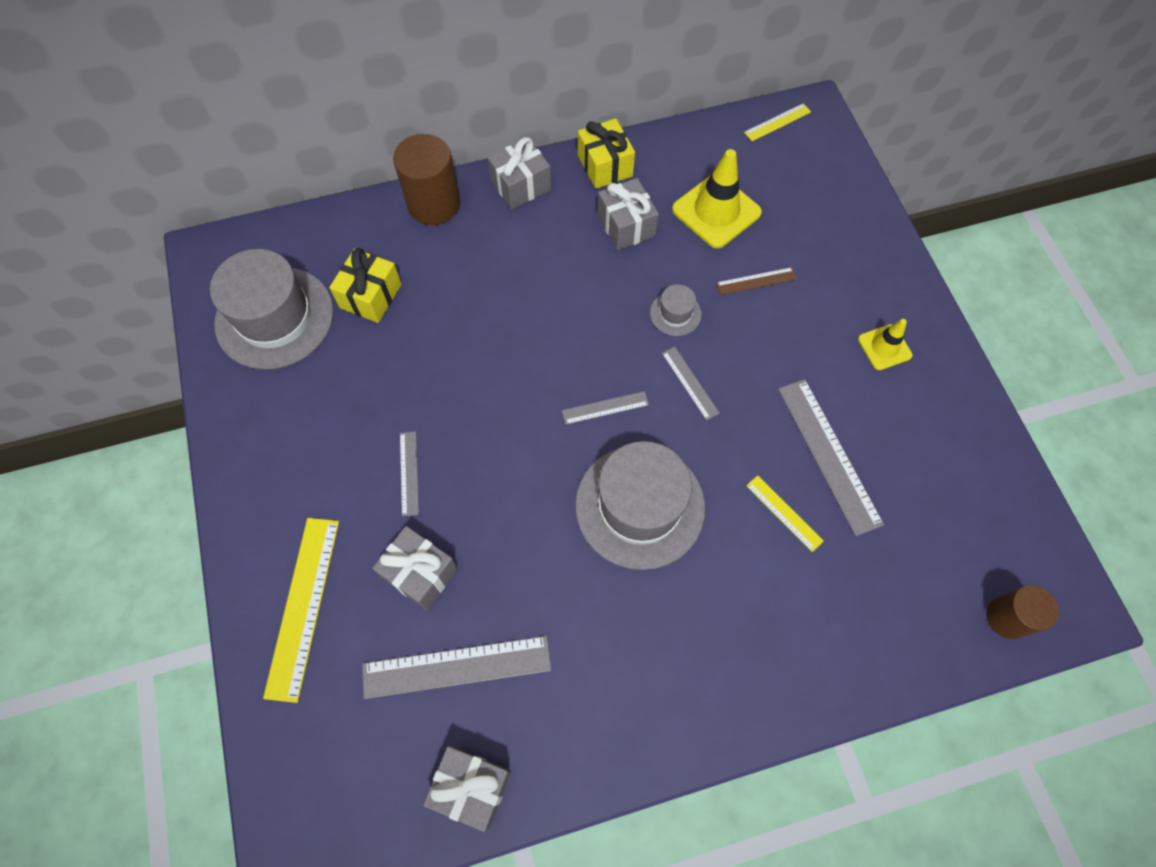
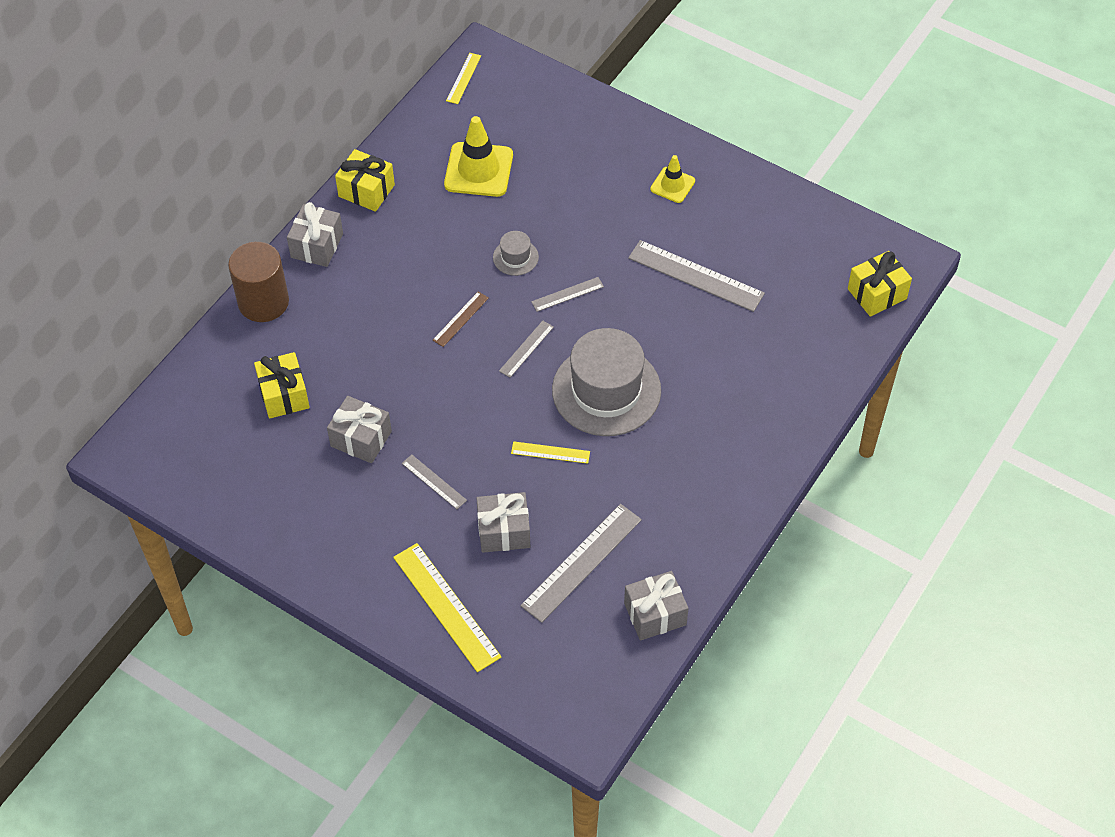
camera: 40 degrees left, 10 degrees down
grey hat [210,249,334,370] -> none
grey gift [597,178,659,251] -> grey gift moved to [327,396,392,463]
grey ruler [662,347,720,421] -> grey ruler turned 45 degrees counterclockwise [531,277,604,312]
brown ruler [716,267,797,295] -> brown ruler moved to [433,291,489,347]
yellow ruler [746,475,824,552] -> yellow ruler moved to [511,441,590,464]
brown cylinder [986,585,1059,639] -> yellow gift [848,251,912,317]

